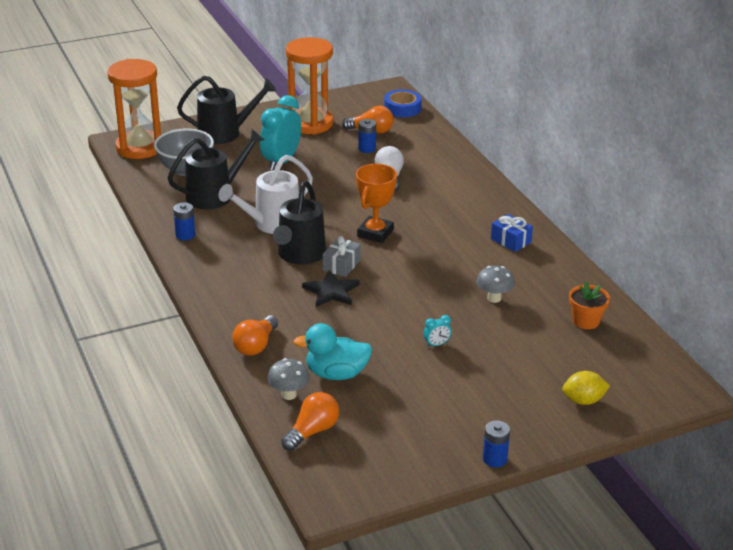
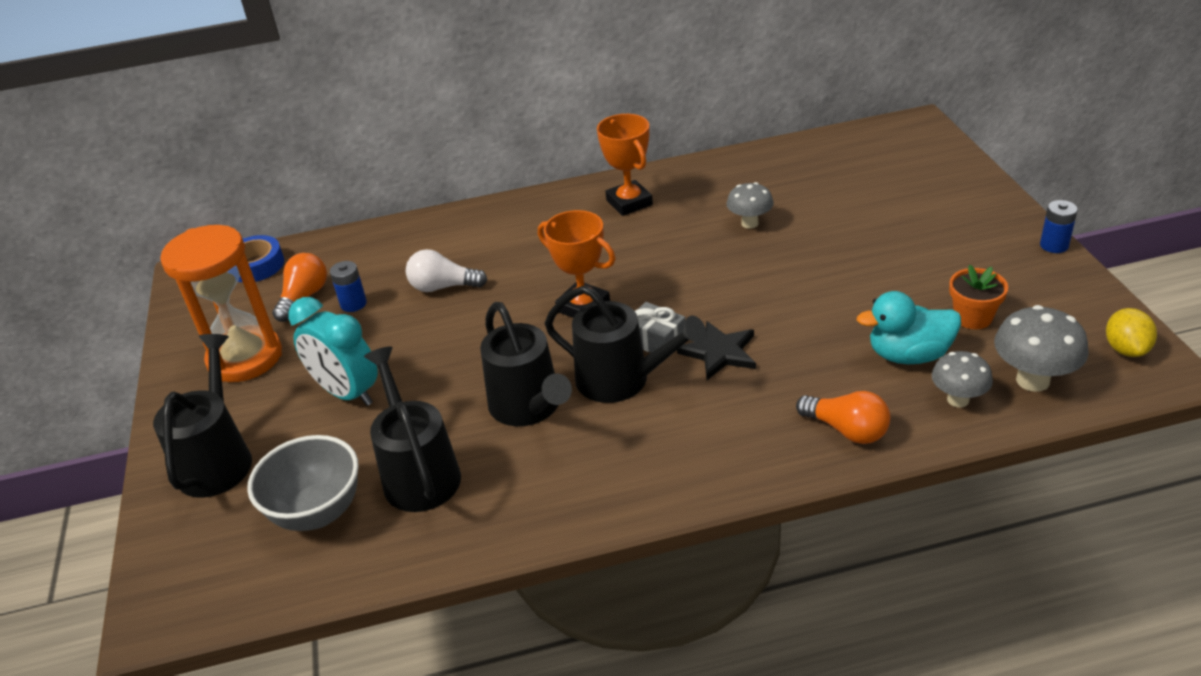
camera: 75 degrees left, 5 degrees up
orange hourglass [107,59,161,159] -> none
blue battery [173,203,195,240] -> none
white watering can [219,155,313,234] -> black watering can [480,302,572,426]
orange light bulb [281,392,339,451] -> grey mushroom [994,305,1089,392]
turquoise duck [293,323,372,380] -> turquoise duck turned 75 degrees clockwise [857,291,961,364]
turquoise clock [423,315,452,347] -> none
blue gift [491,214,533,252] -> orange trophy [597,114,653,216]
yellow lemon [562,371,610,405] -> yellow lemon moved to [1106,308,1157,357]
orange flower pot [569,282,610,329] -> orange flower pot moved to [949,265,1008,329]

